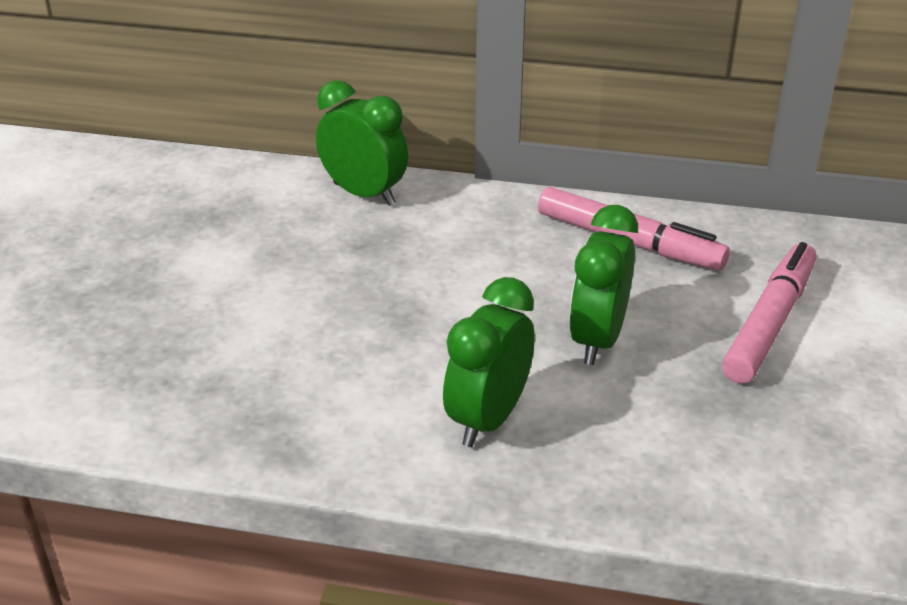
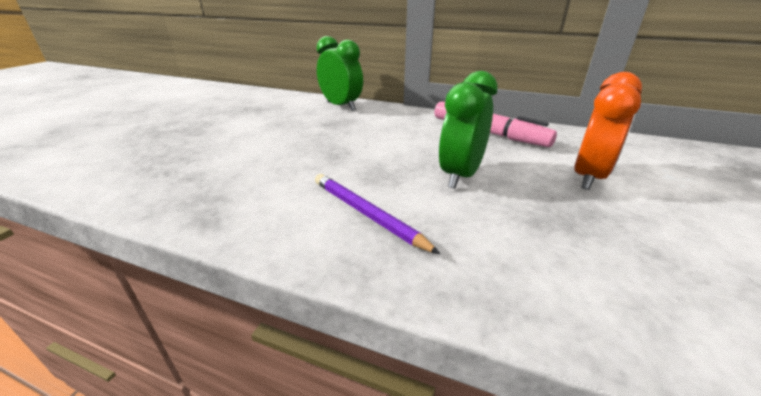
camera: 10 degrees right, 5 degrees down
green clock [443,277,535,447] -> purple pencil [315,174,440,254]
pink marker [722,242,816,383] -> orange clock [574,72,642,190]

